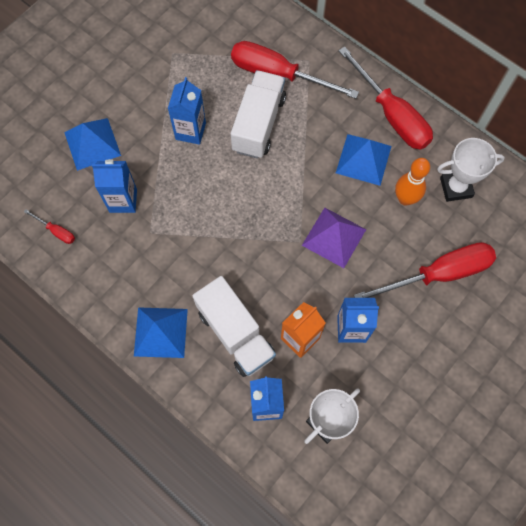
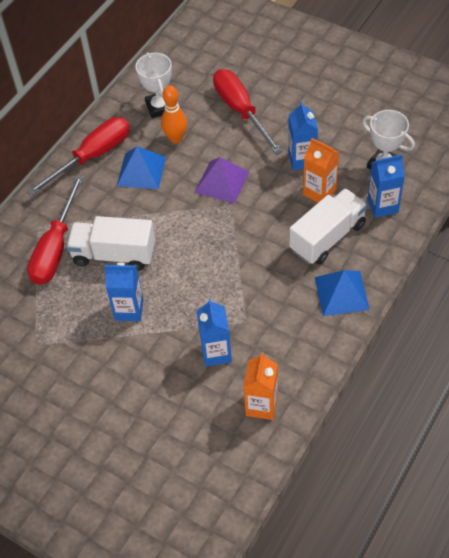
camera: 95 degrees left, 15 degrees down
red screwdriver [24,209,75,244] -> orange carton [243,352,278,420]
blue pyramid [64,118,121,171] -> none

